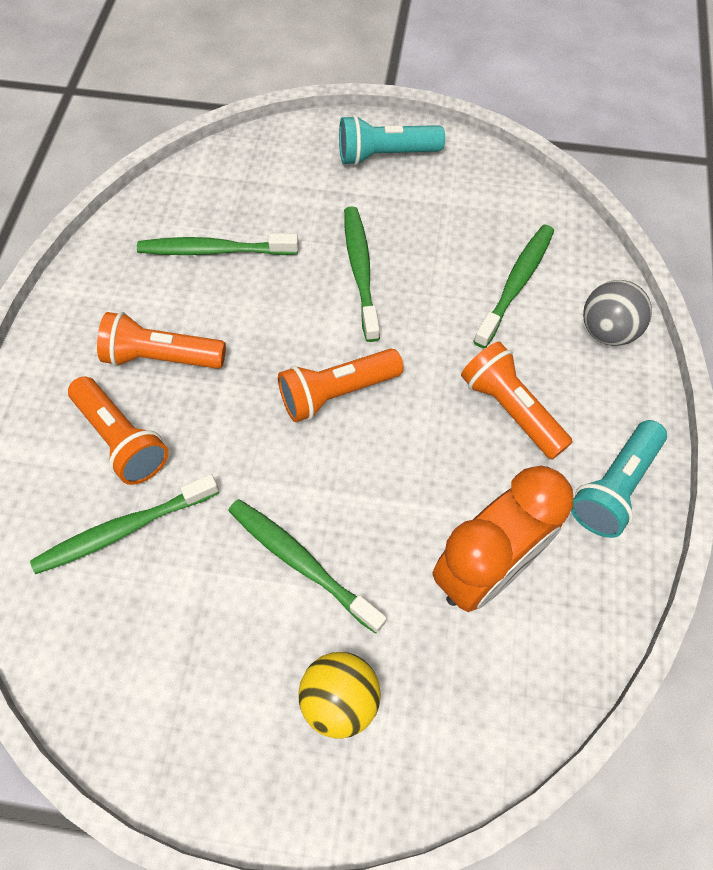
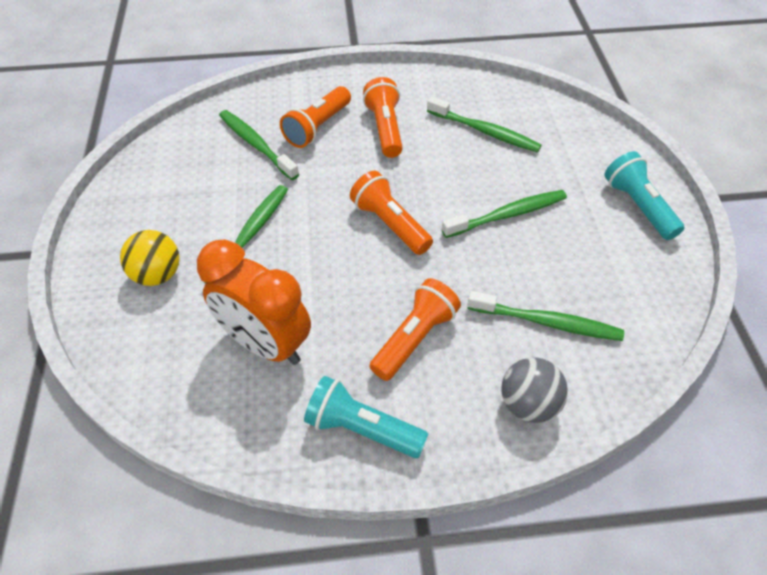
camera: 75 degrees right, 10 degrees down
green toothbrush [137,233,299,255] -> green toothbrush turned 135 degrees clockwise [427,97,542,152]

